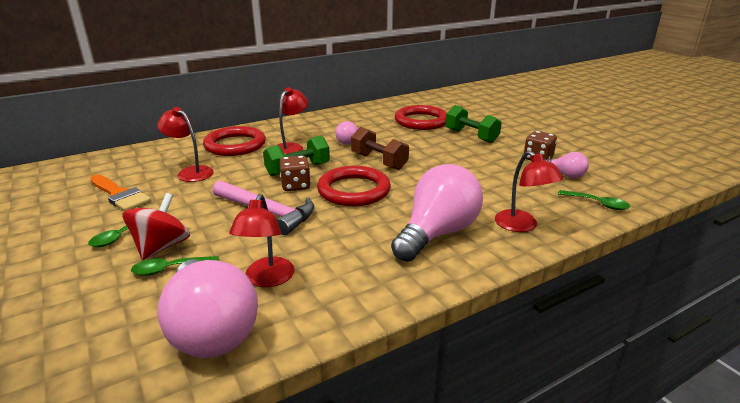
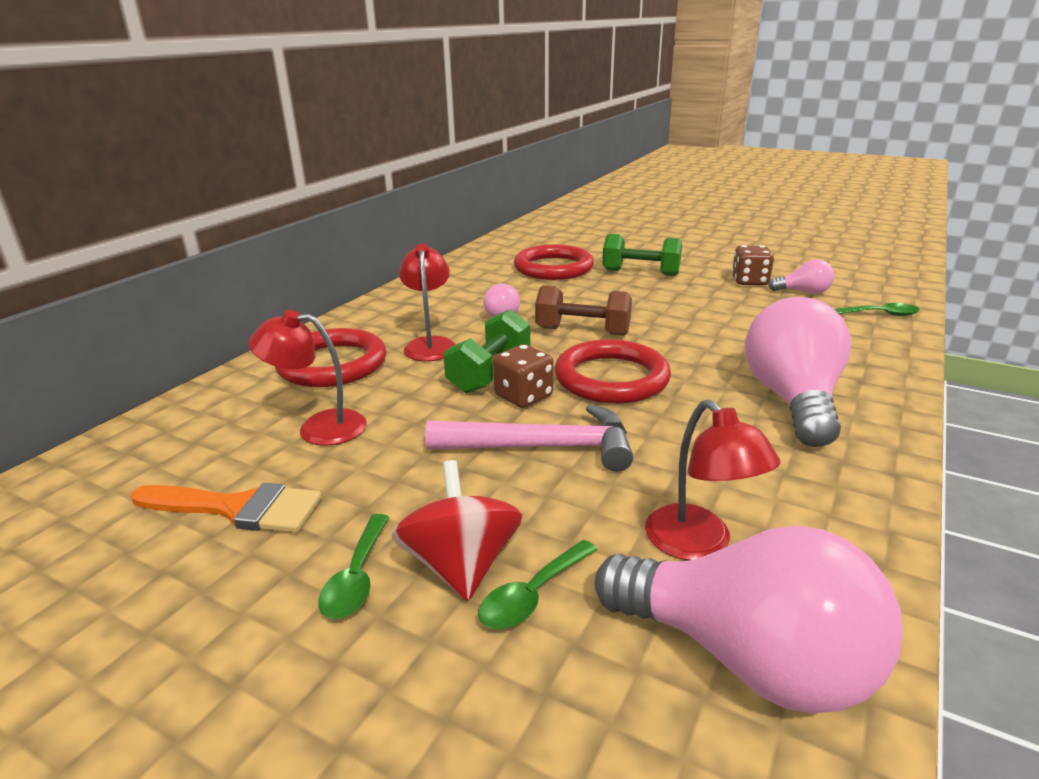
camera: 30 degrees left, 0 degrees up
red lamp [495,151,563,232] -> none

